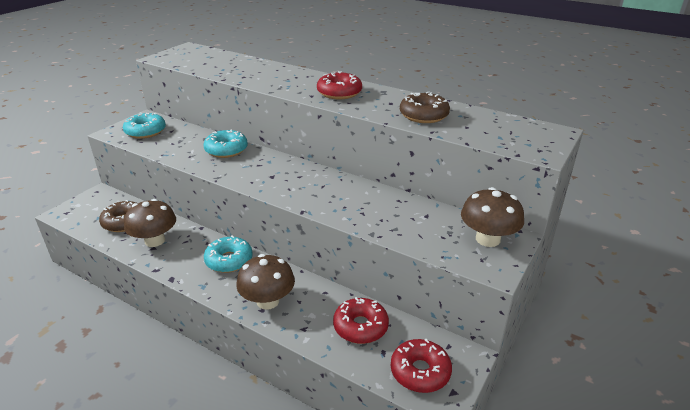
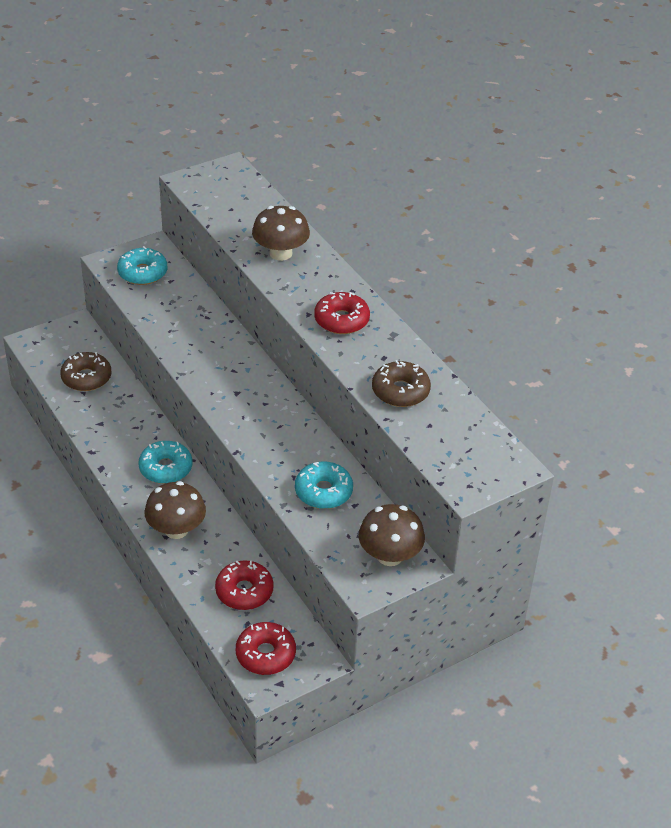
camera: 25 degrees right, 10 degrees up
brown mushroom [124,199,176,247] -> brown mushroom moved to [252,206,310,261]
turquoise donut [204,130,248,158] -> turquoise donut moved to [295,461,353,509]

